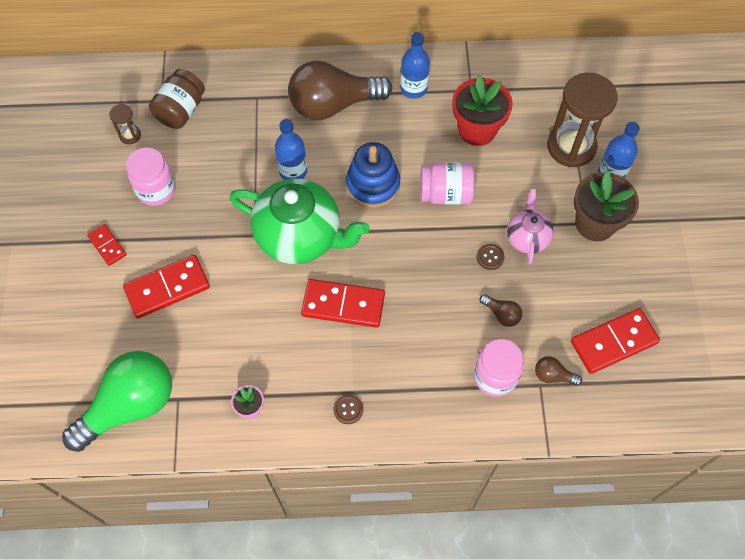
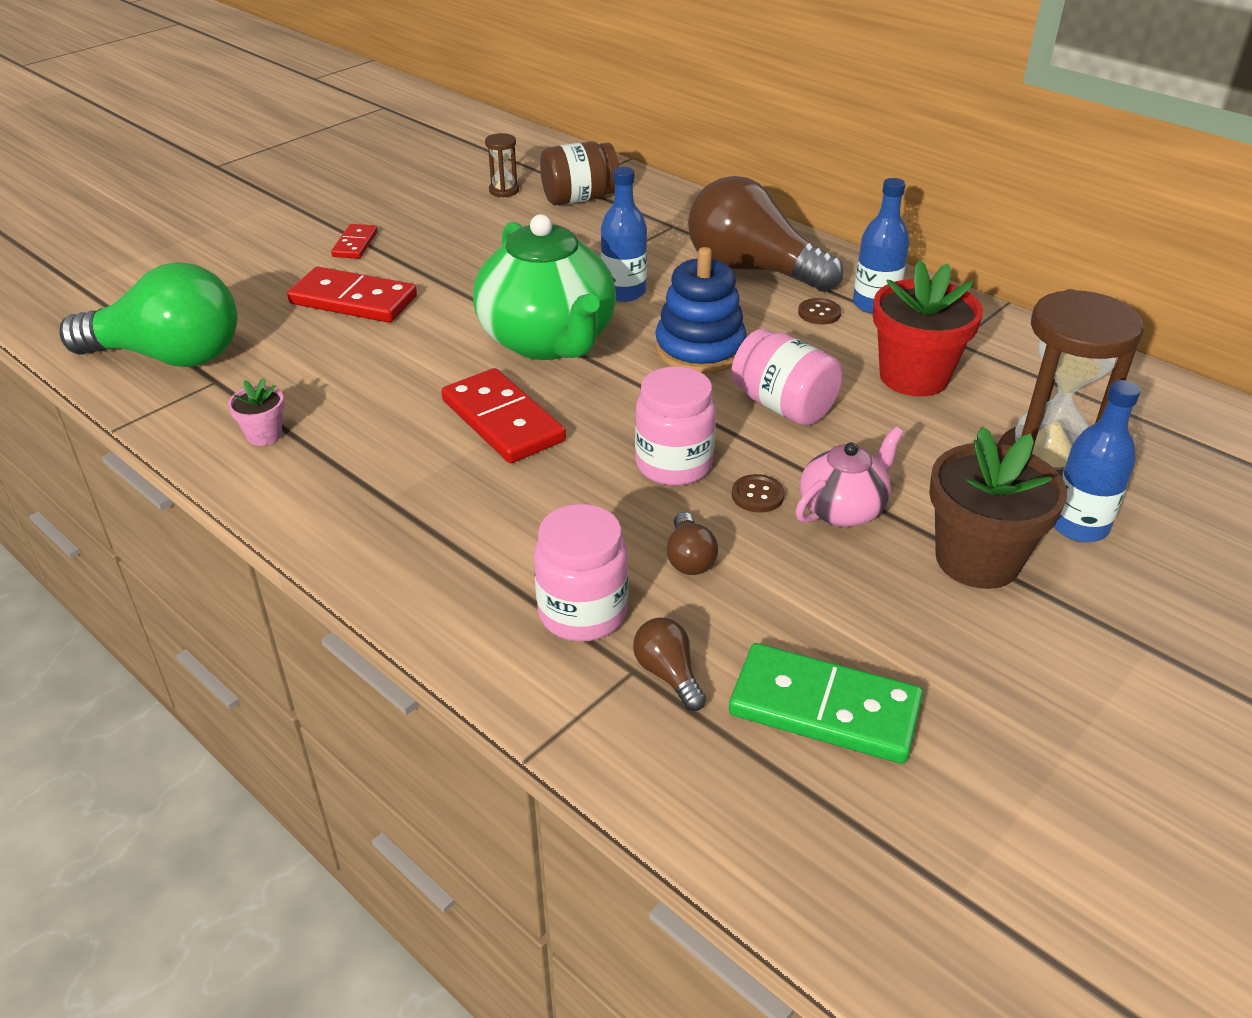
camera: 45 degrees right, 25 degrees down
pink jar [126,148,176,206] -> pink jar moved to [635,366,716,486]
brown button [333,395,363,424] -> brown button moved to [798,298,841,325]
red domino [571,308,660,374] -> green domino [729,643,923,764]

